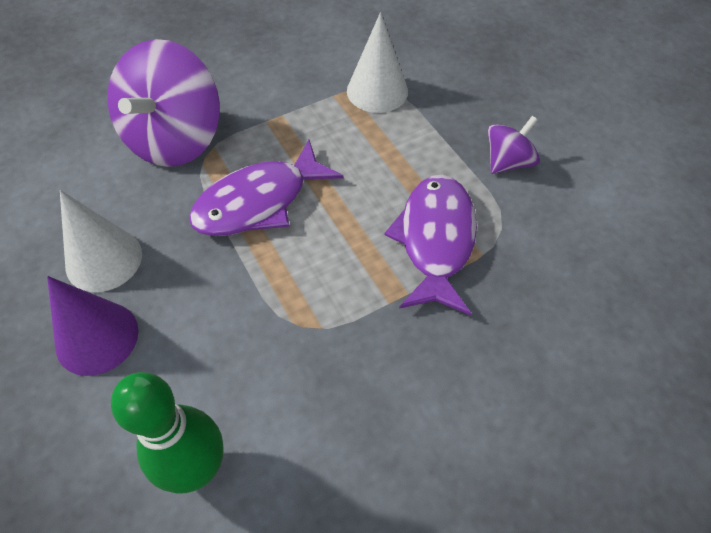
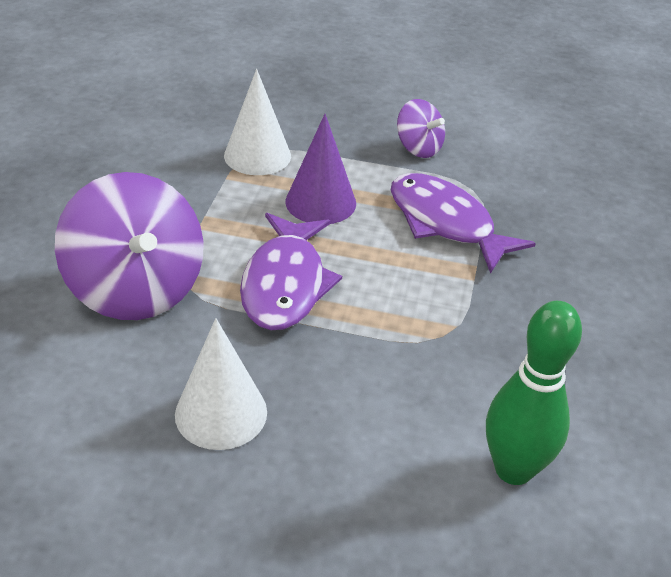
camera: 50 degrees left, 15 degrees down
purple cone [47,276,138,376] -> purple cone moved to [285,114,356,224]
purple spinning top [488,116,540,174] -> purple spinning top turned 135 degrees clockwise [397,99,445,158]

